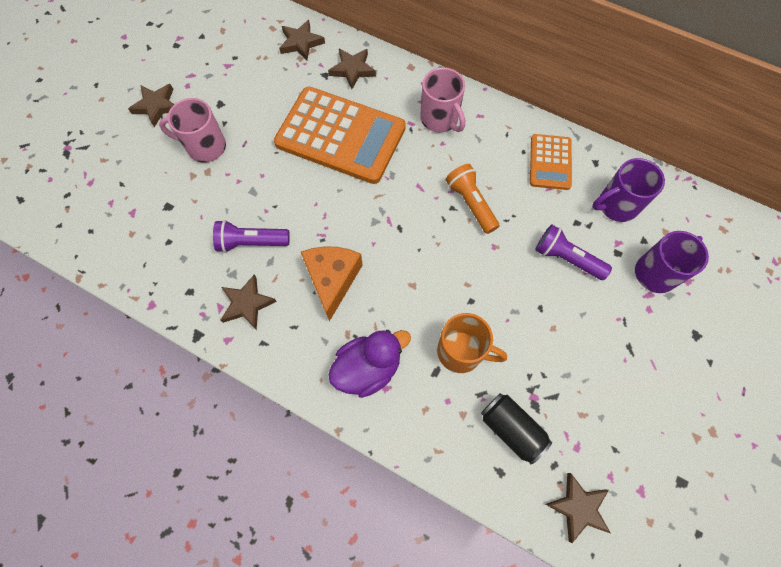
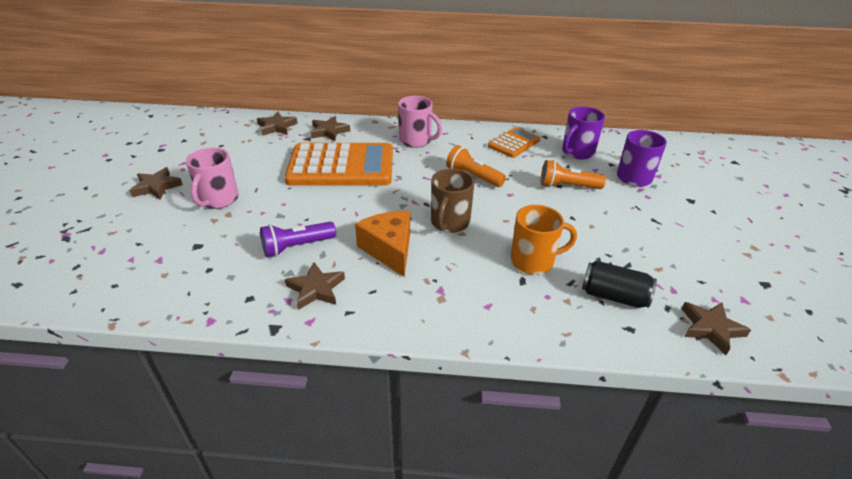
camera: 25 degrees left, 30 degrees down
pink mug [159,98,226,163] -> pink mug turned 60 degrees counterclockwise [186,147,239,209]
purple duck [328,330,411,398] -> none
orange calculator [530,134,572,190] -> orange calculator turned 120 degrees counterclockwise [488,127,540,158]
purple flashlight [535,224,612,280] -> orange flashlight [540,160,606,189]
none -> brown mug [431,169,474,233]

